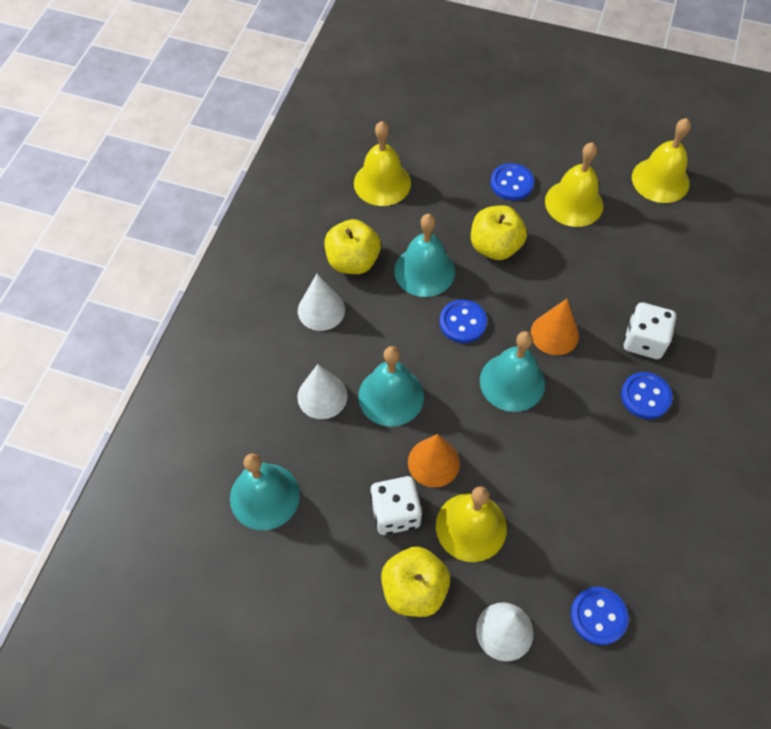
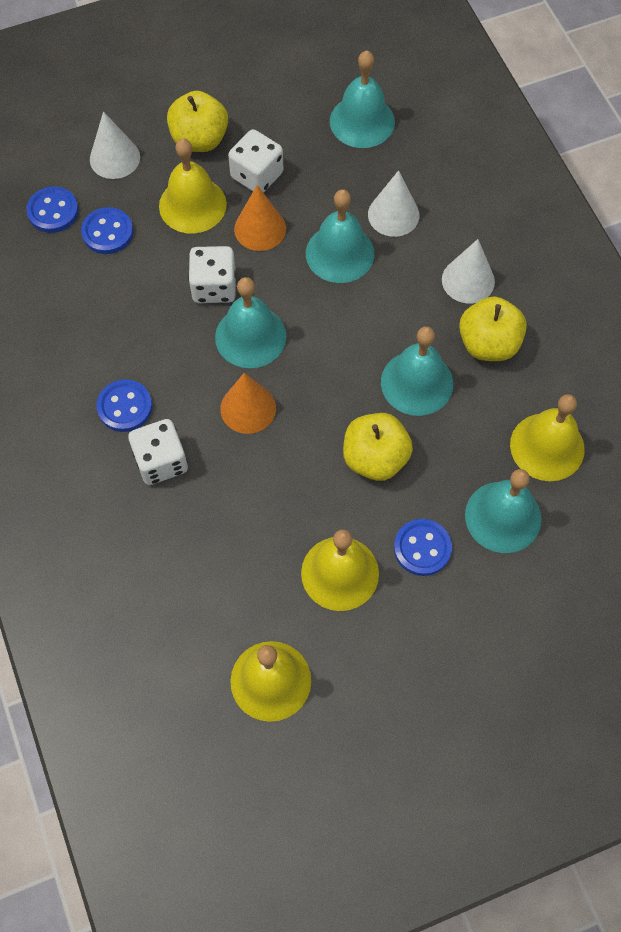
camera: 140 degrees right, 5 degrees up
blue button [439,300,487,343] -> blue button moved to [81,207,133,254]
none -> white dice [188,246,236,303]
none -> turquoise bell [465,469,542,553]

